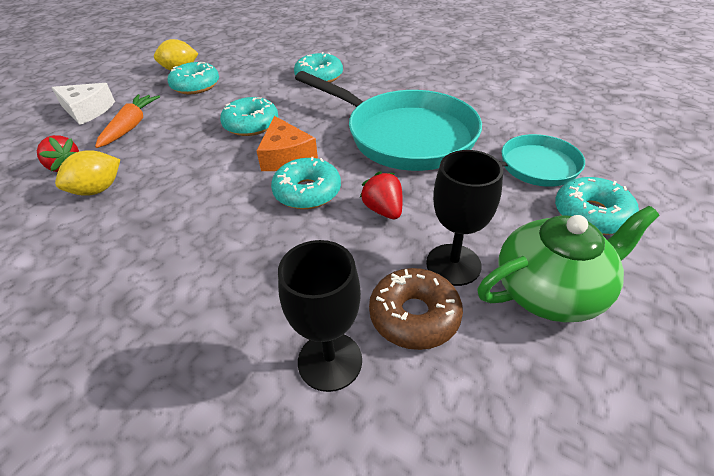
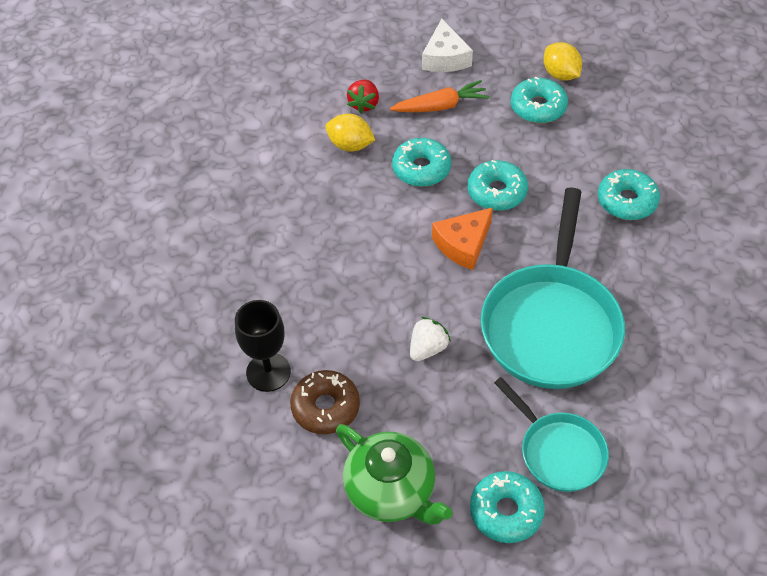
camera: 65 degrees right, 10 degrees up
turquoise donut [271,157,341,209] -> turquoise donut moved to [392,138,451,187]
red strawberry [360,171,403,219] -> white strawberry [410,317,451,361]
black goblet [426,150,503,286] -> none

